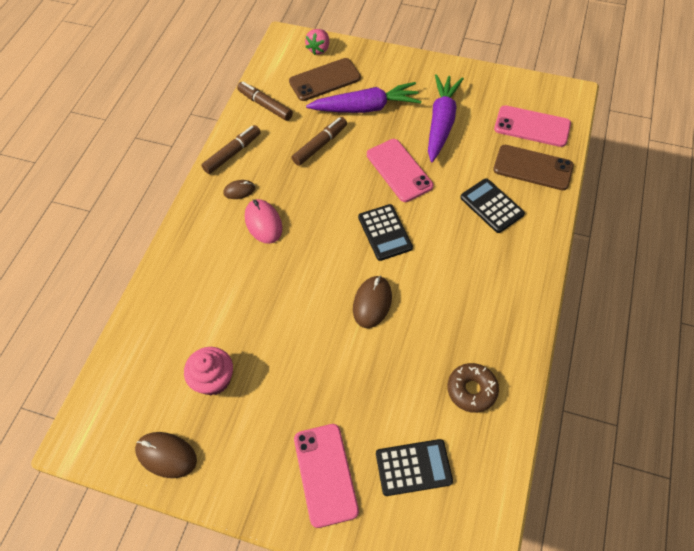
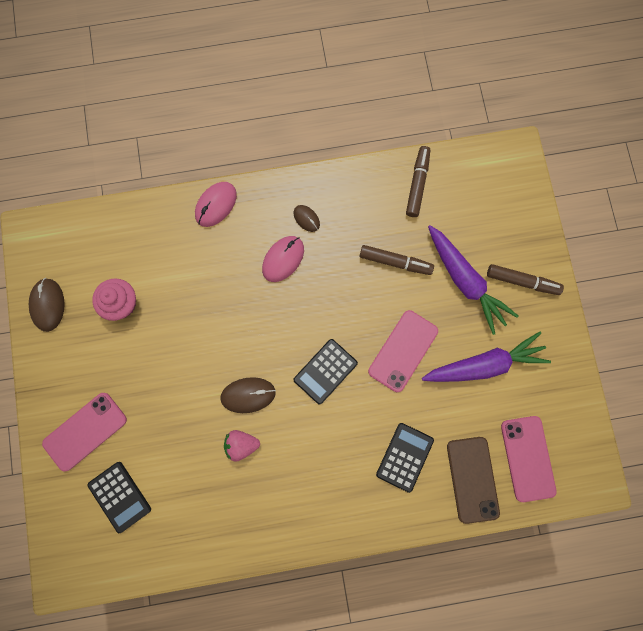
camera: 60 degrees right, 20 degrees up
brown marker [201,125,261,174] -> brown marker moved to [487,264,564,295]
brown phone [289,58,361,101] -> none
pink strawberry [305,29,329,55] -> pink strawberry moved to [224,430,260,462]
brown donut [447,363,499,413] -> none
none -> pink mouse [195,182,237,227]

